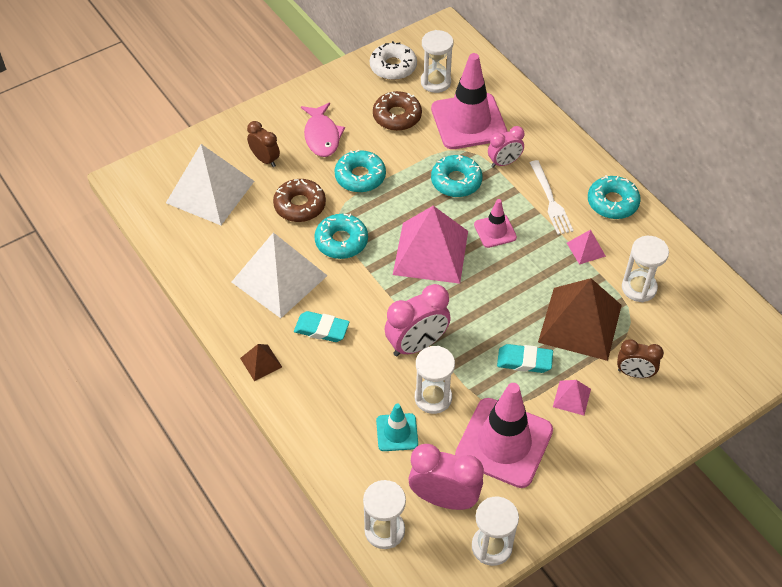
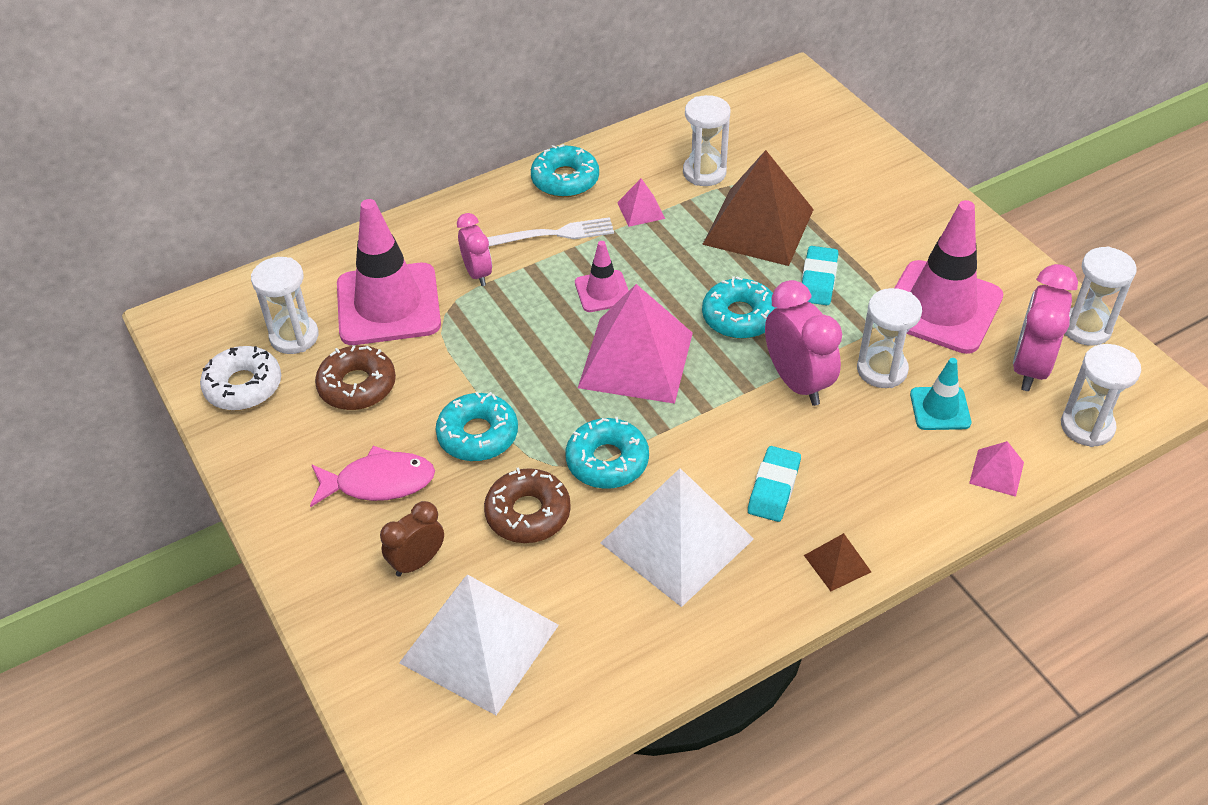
camera: 85 degrees left, 5 degrees down
turquoise donut [431,155,483,197] -> turquoise donut moved to [702,276,775,339]
pink pyramid [553,380,591,415] -> pink pyramid moved to [969,441,1024,497]
brown clock [617,339,664,378] -> none

